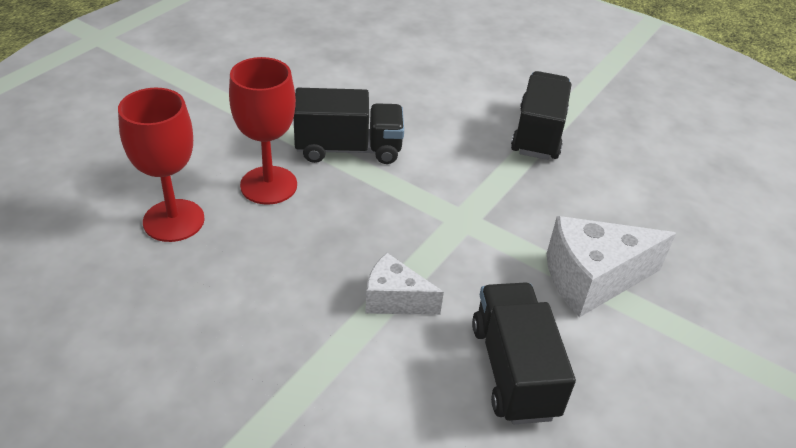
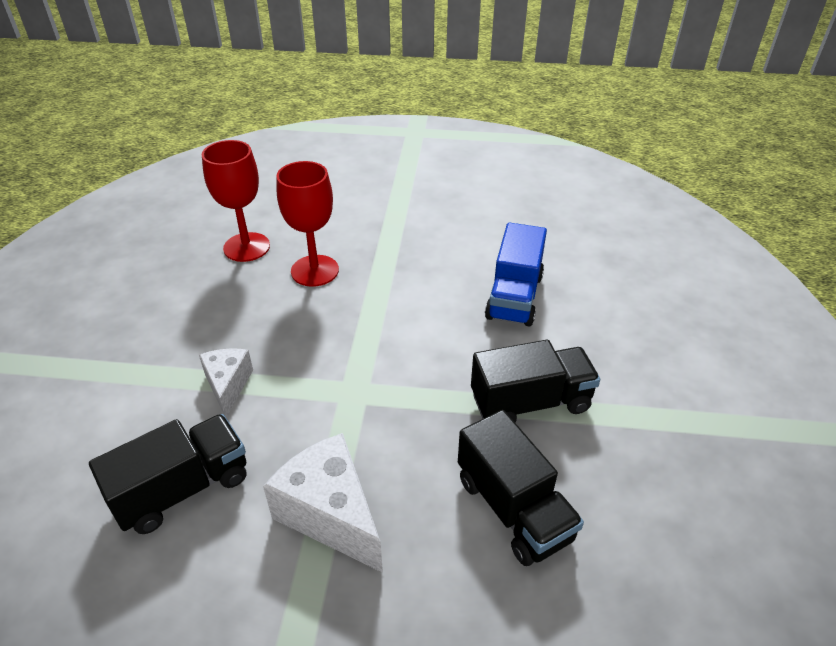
camera: 65 degrees right, 0 degrees up
black truck [294,88,404,164] -> black truck moved to [458,410,584,566]
none -> blue truck [485,223,547,327]

